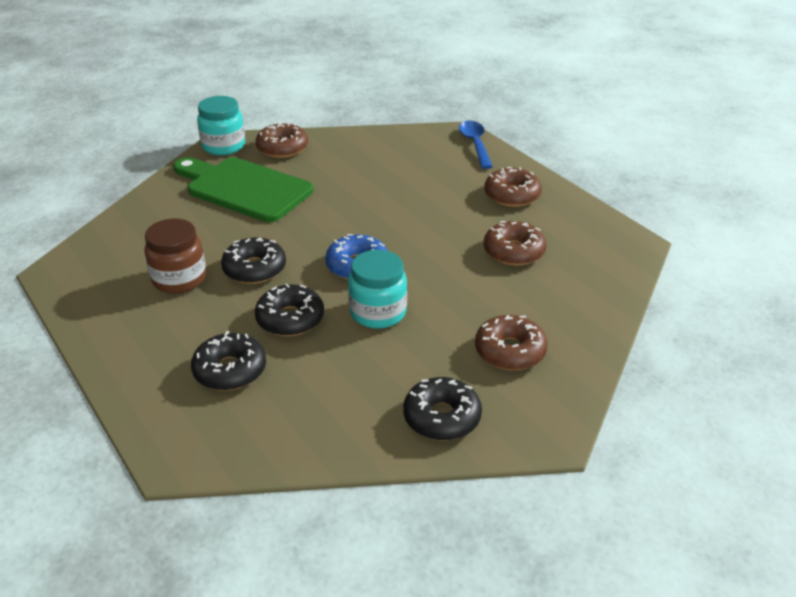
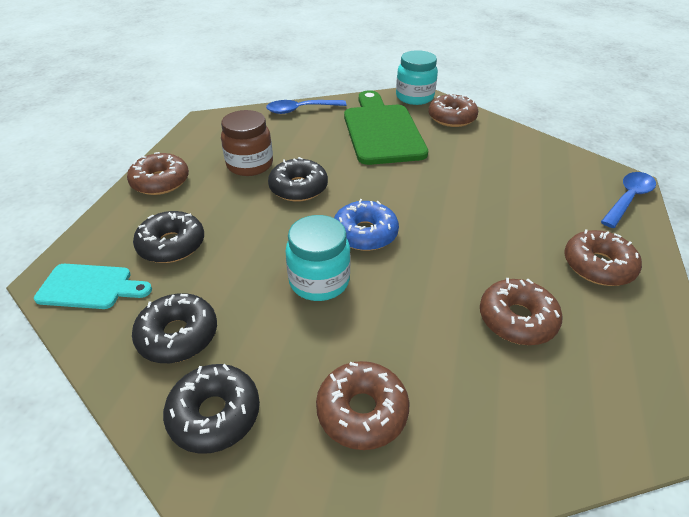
camera: 50 degrees right, 5 degrees up
black donut [255,283,324,336] -> black donut moved to [132,293,217,363]
none -> turquoise cutting board [34,264,152,309]
none -> brown donut [127,152,189,195]
none -> blue spoon [266,100,347,114]

